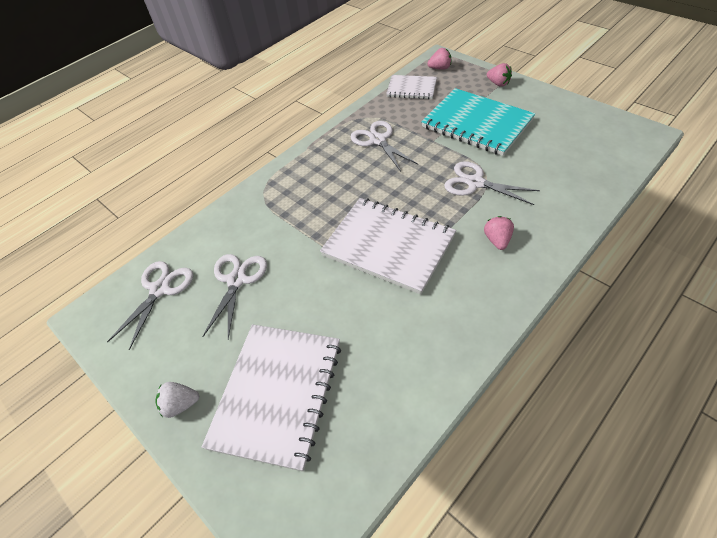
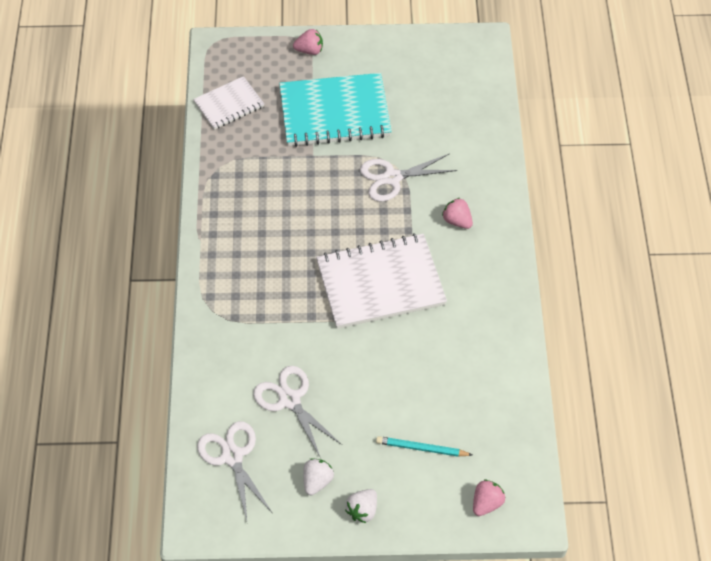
camera: 50 degrees left, 5 degrees up
white notebook [202,324,341,472] -> turquoise pencil [376,436,472,456]
white scissors [351,121,418,172] -> none
pink strawberry [427,48,451,70] -> pink strawberry moved to [473,480,505,516]
none -> white strawberry [303,458,334,495]

